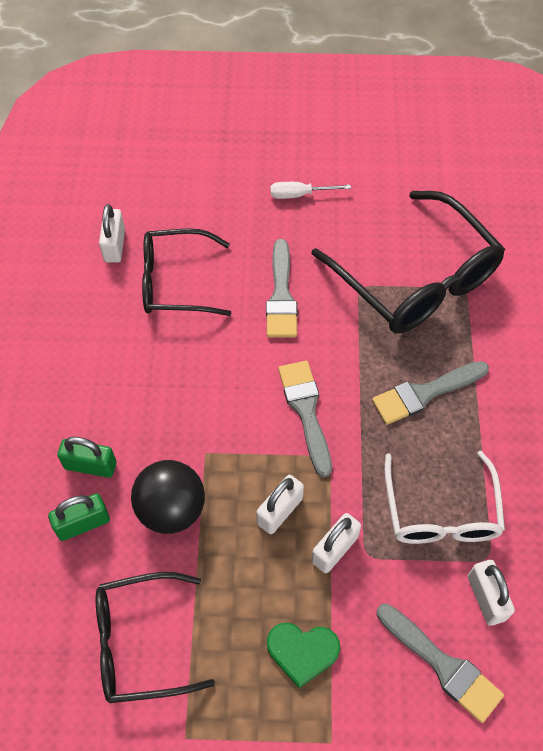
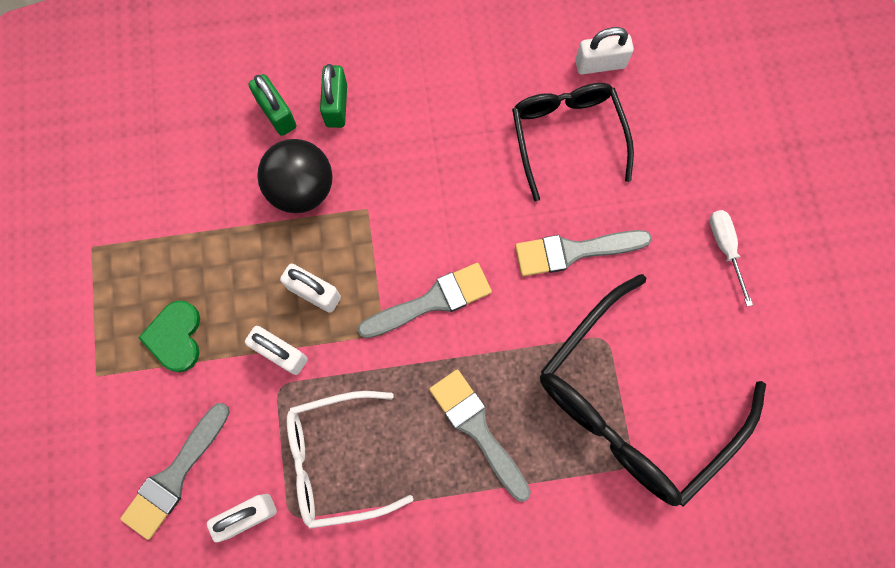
camera: 80 degrees right, 15 degrees up
black glasses [96,572,215,703] -> none

